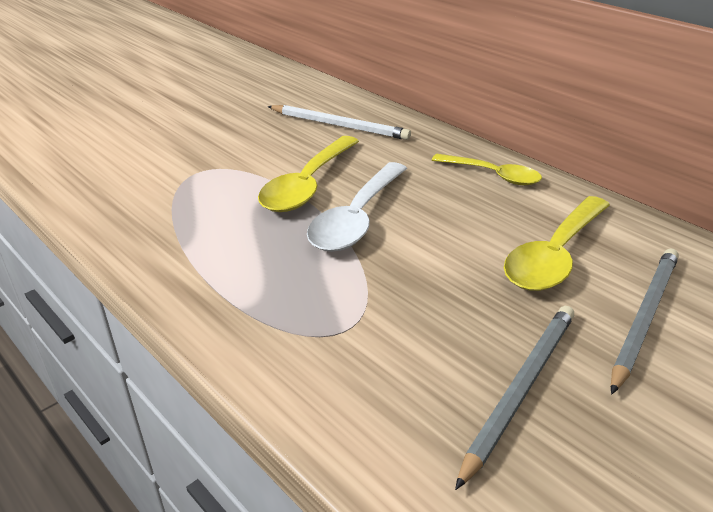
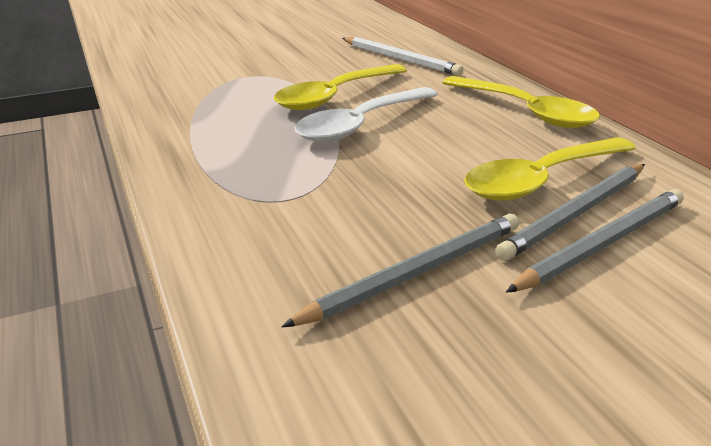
camera: 20 degrees right, 5 degrees down
yellow spoon [432,154,542,185] -> yellow spoon [442,76,600,128], size x1.51
none -> grey pencil [495,164,645,261]

